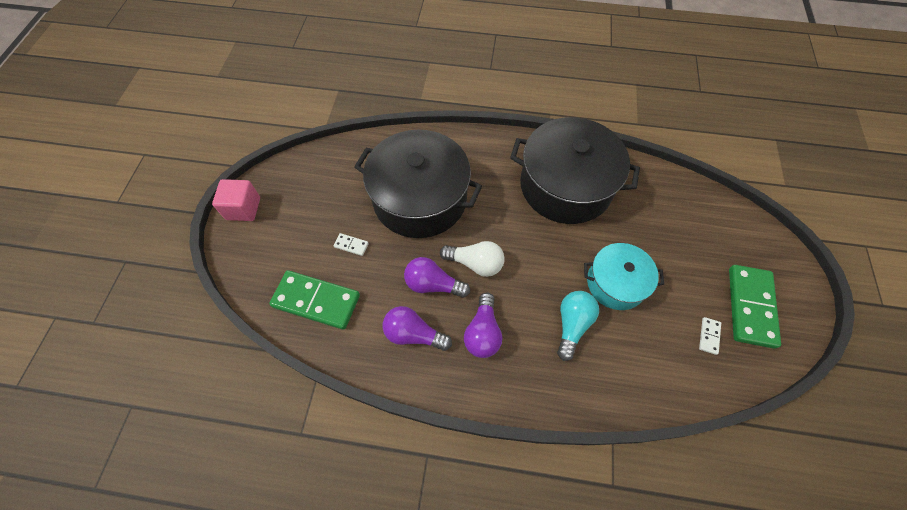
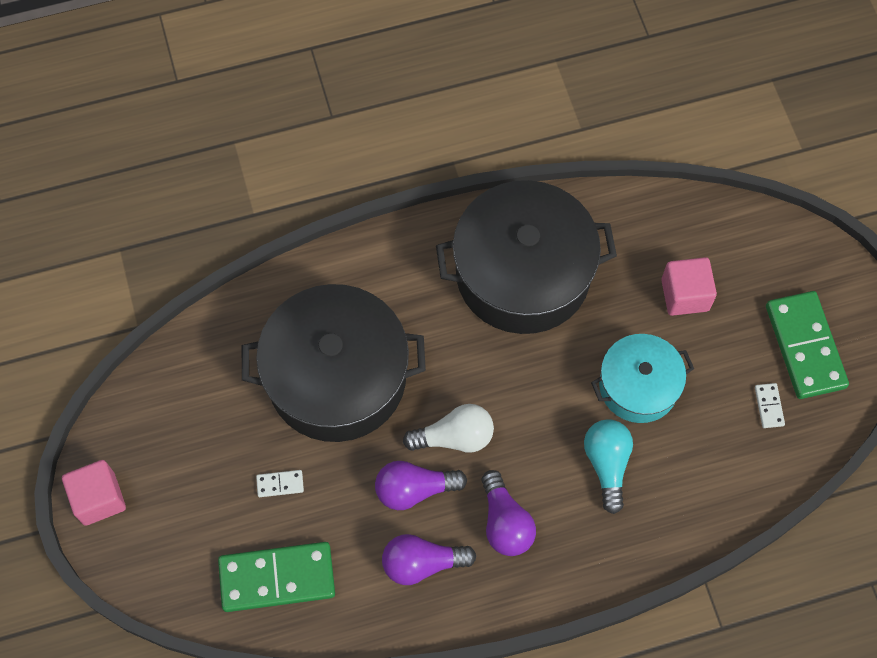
camera: 25 degrees left, 5 degrees up
none -> pink cube [661,257,717,316]

